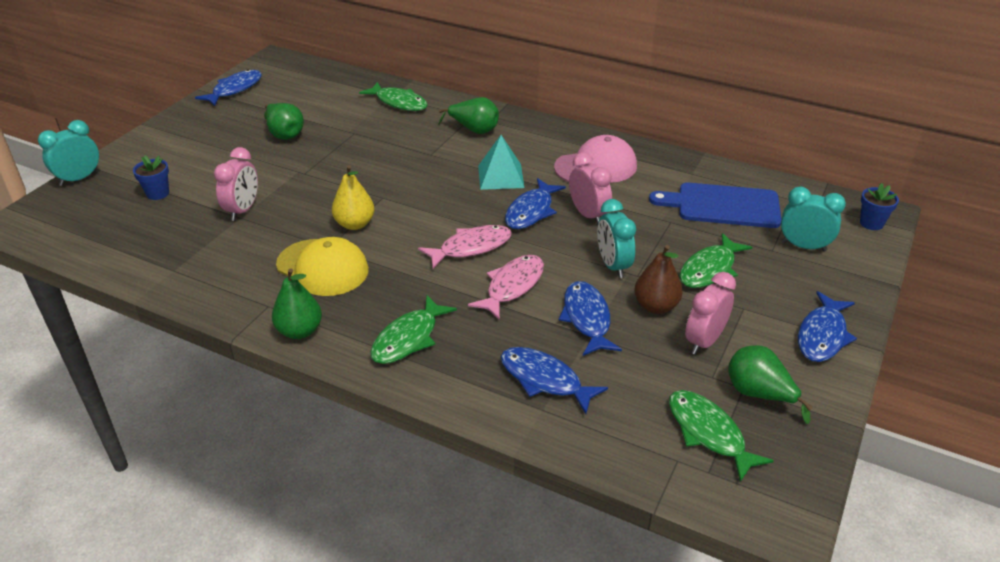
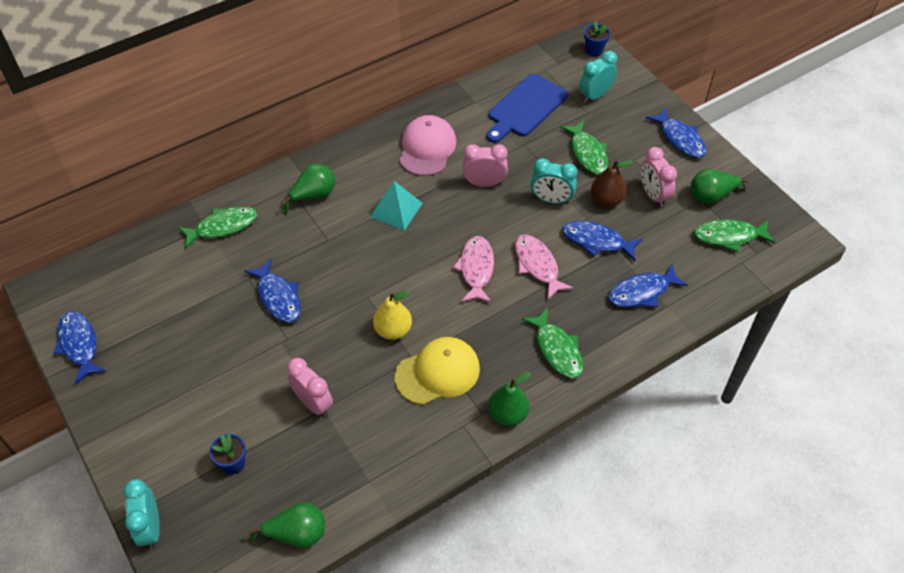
camera: 60 degrees left, 15 degrees up
green pear [264,103,304,140] -> green pear moved to [248,502,325,548]
blue fish [505,178,566,229] -> blue fish moved to [244,258,301,323]

